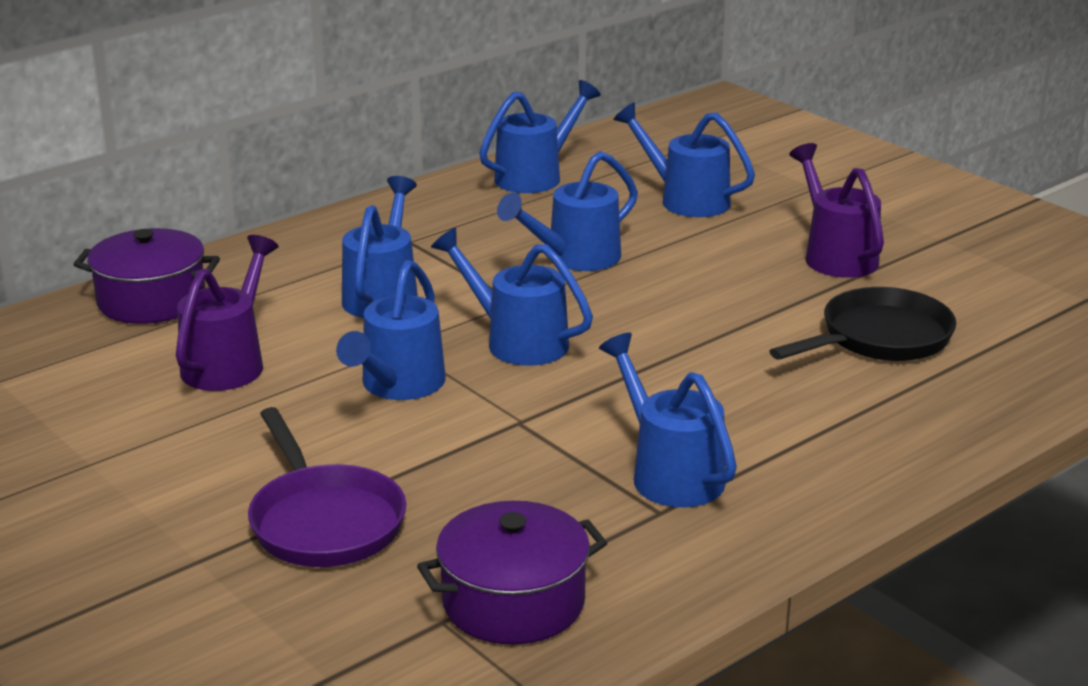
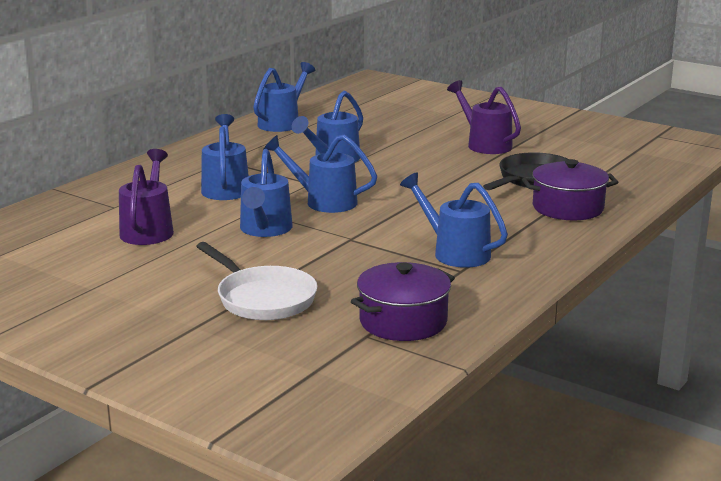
camera: 15 degrees left, 5 degrees down
purple pot [73,228,220,324] -> purple pot moved to [522,159,618,220]
purple pan [248,407,406,567] -> white pan [196,242,317,320]
blue watering can [613,103,755,217] -> none

